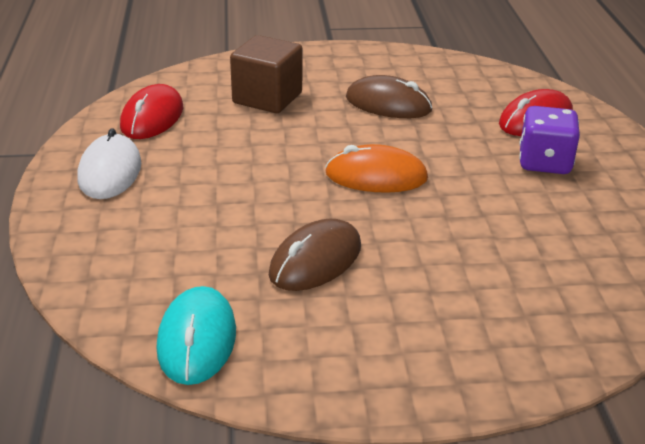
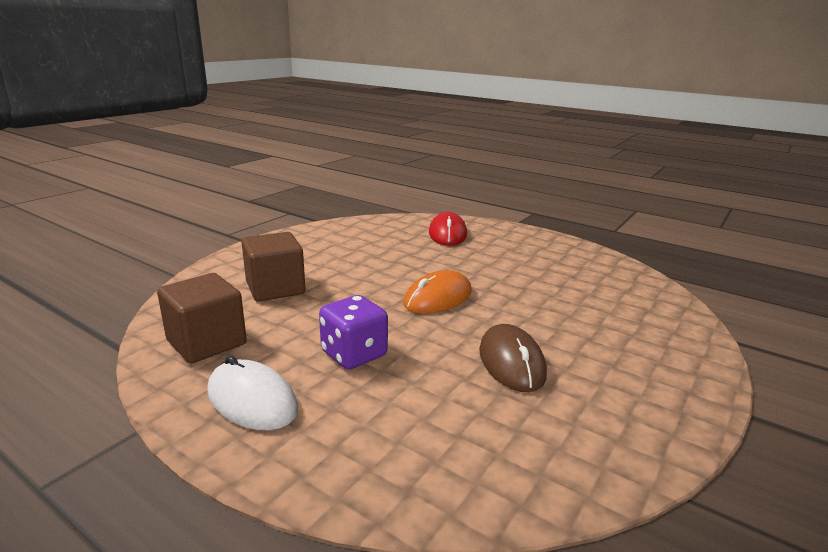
camera: 50 degrees left, 10 degrees down
red mouse [120,84,183,139] -> brown cube [157,273,247,364]
turquoise mouse [157,286,236,385] -> none
brown mouse [346,75,432,118] -> none
purple dice [519,106,580,174] -> purple dice moved to [319,295,388,369]

